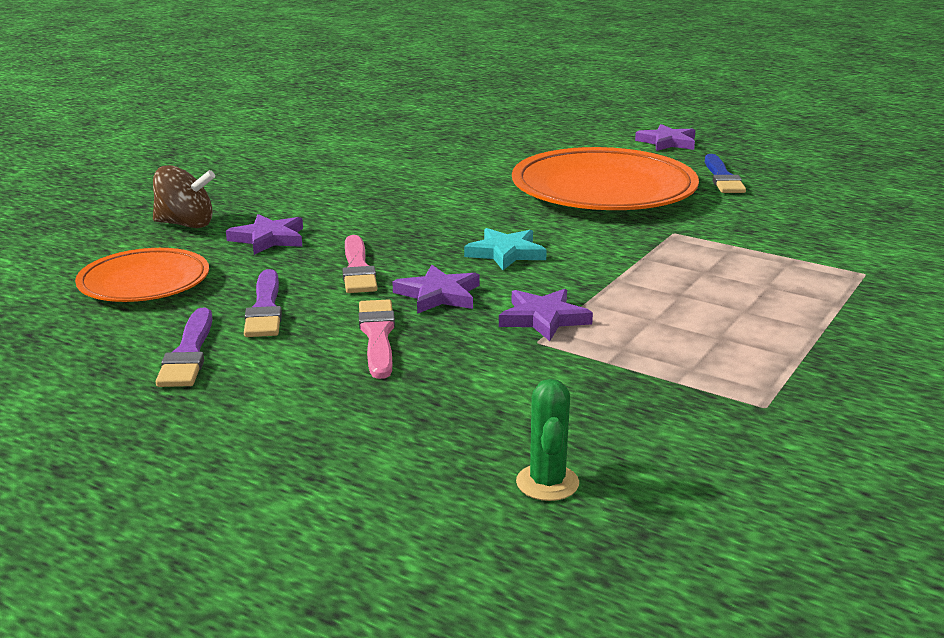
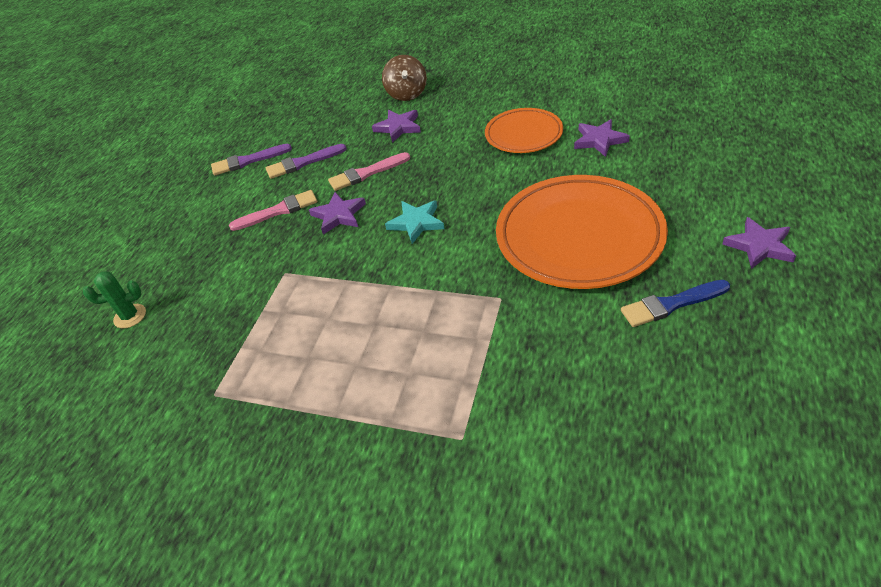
camera: 80 degrees right, 20 degrees up
orange plate [75,248,209,302] -> orange plate moved to [485,108,563,153]
purple star [499,289,593,341] -> purple star moved to [574,119,630,157]

